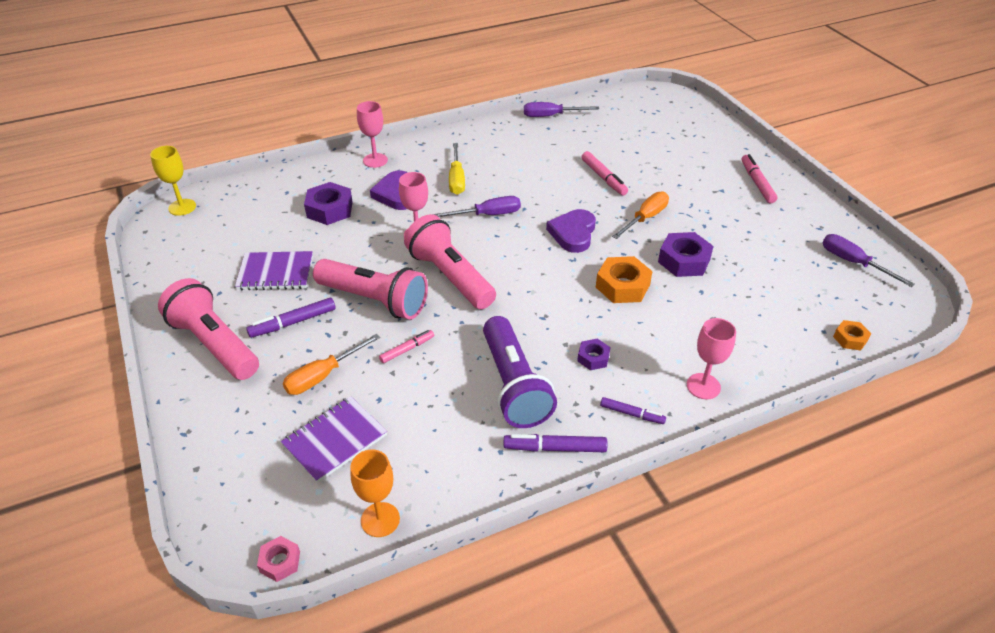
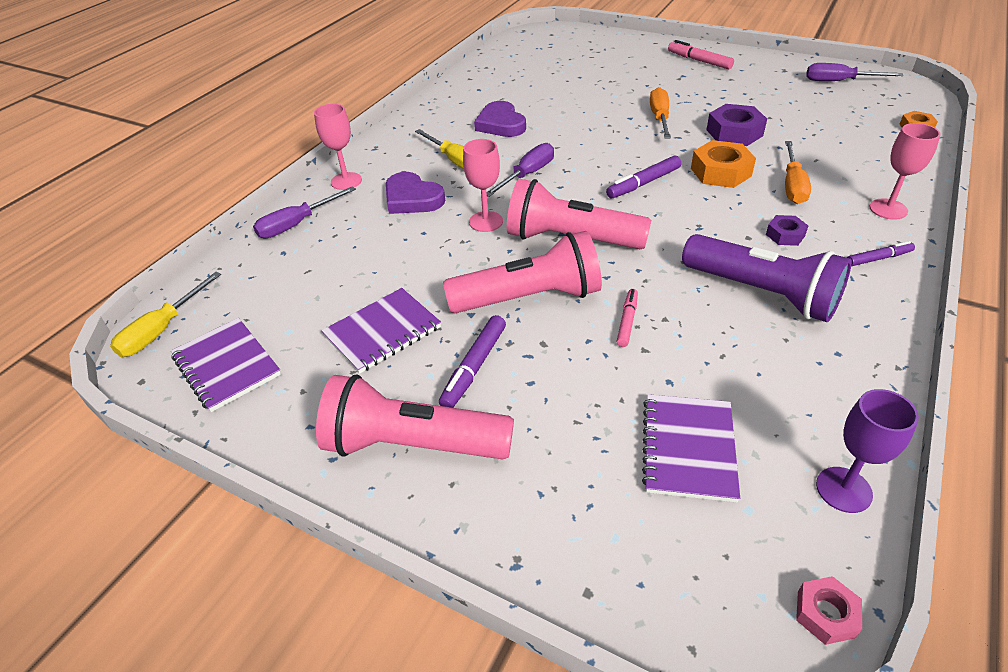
camera: 35 degrees left, 0 degrees up
yellow goblet [150,146,196,216] -> yellow screwdriver [110,272,221,357]
orange screwdriver [283,334,380,395] -> orange screwdriver moved to [785,141,811,204]
purple nut [304,182,353,225] -> none
orange goblet [350,449,400,537] -> purple goblet [816,389,919,513]
purple marker [504,434,608,452] -> purple marker moved to [606,156,681,198]
purple screwdriver [524,102,599,117] -> purple screwdriver moved to [253,186,356,238]
purple heart [546,209,596,253] -> purple heart moved to [474,101,526,137]
pink marker [582,151,628,196] -> none
none -> purple notebook [171,318,281,412]

